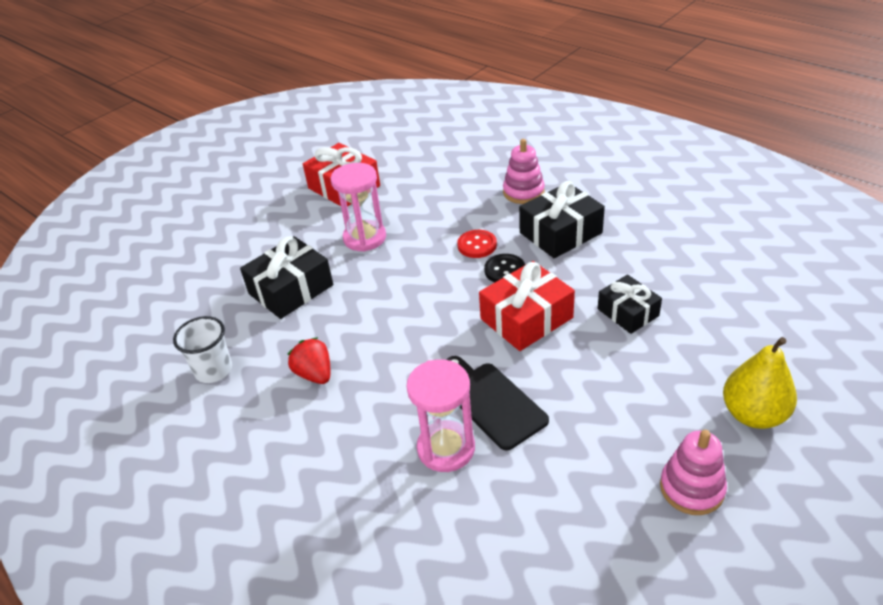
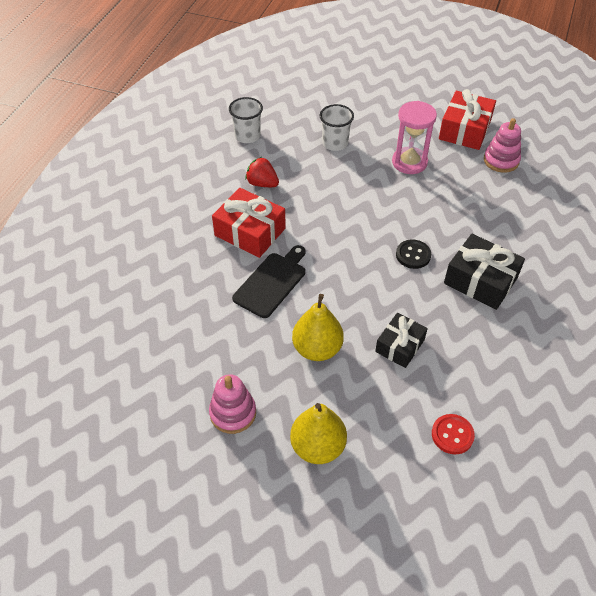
camera: 65 degrees right, 10 degrees up
black gift [240,236,333,319] -> white cup [320,104,354,151]
red strawberry [287,337,330,384] -> red strawberry turned 90 degrees counterclockwise [245,157,279,187]
pink hourglass [406,359,475,472] -> none
red button [457,230,497,258] -> red button moved to [432,414,475,454]
red gift [479,261,575,351] -> red gift moved to [212,188,286,258]
pink stacking toy [503,139,545,204] -> pink stacking toy moved to [484,118,521,173]
none -> yellow pear [292,294,344,361]

